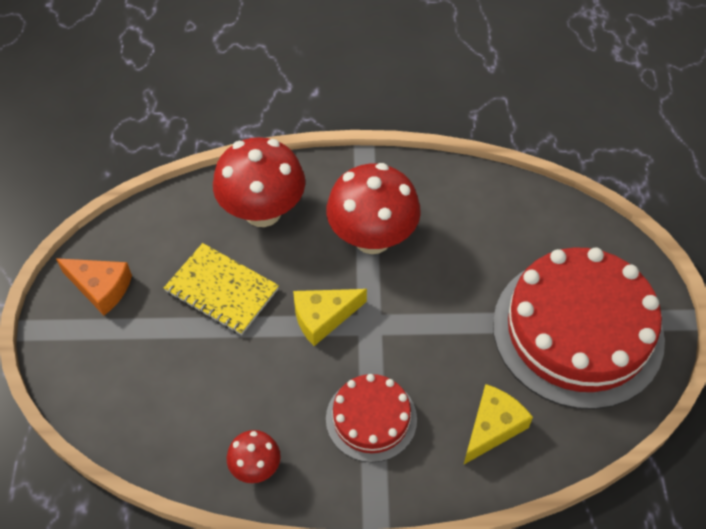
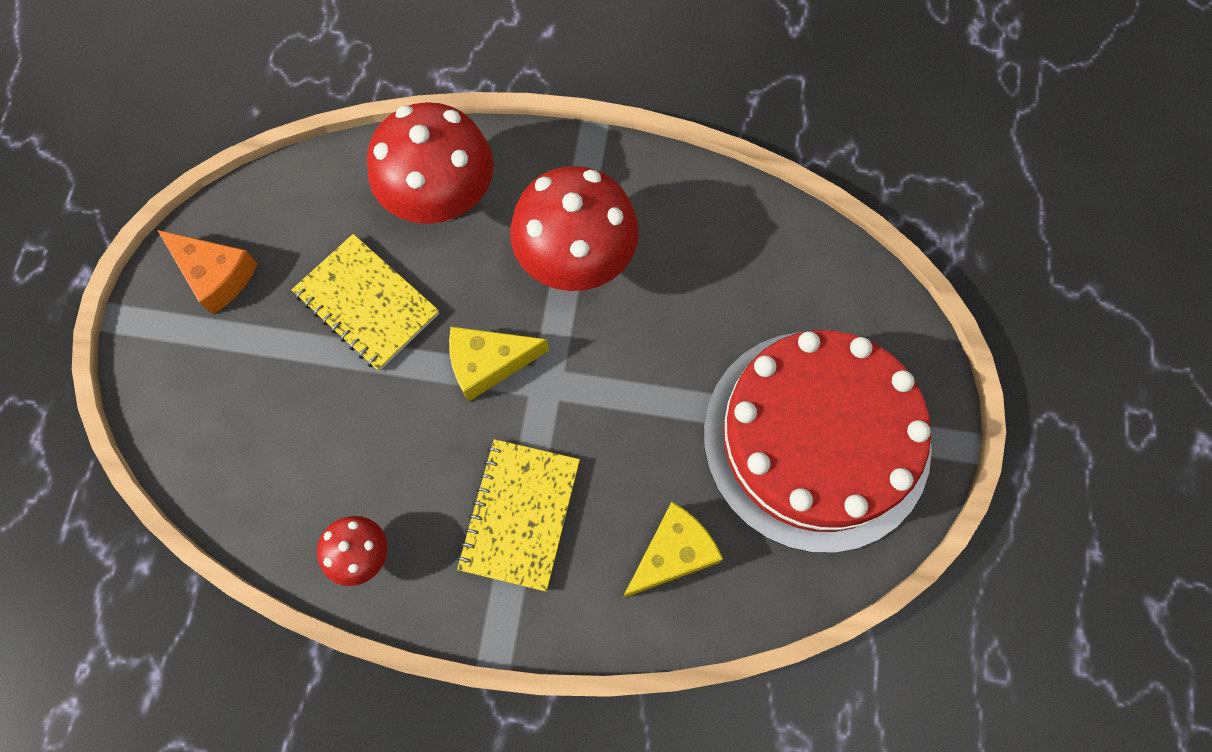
camera: 10 degrees right, 15 degrees up
red cake [326,374,417,463] -> yellow notebook [457,439,580,592]

